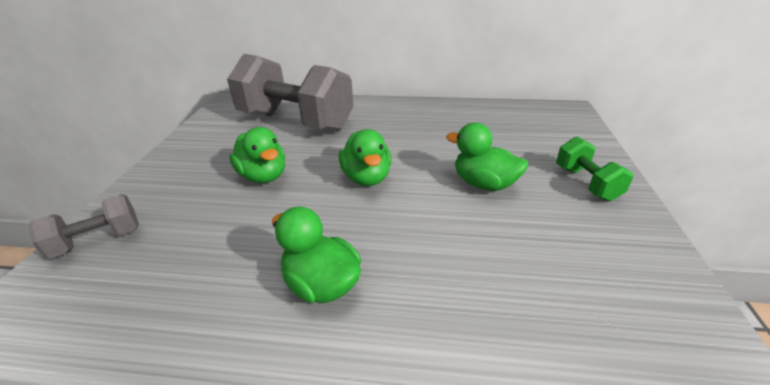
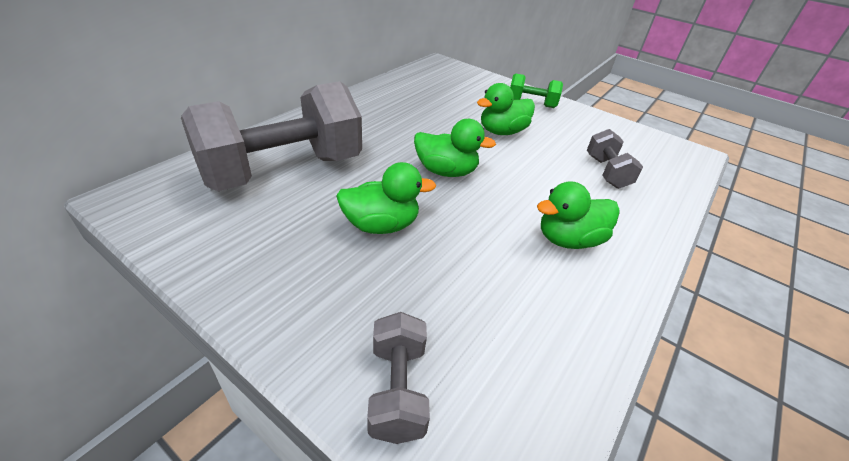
camera: 65 degrees left, 5 degrees up
none -> grey dumbbell [587,129,643,189]

